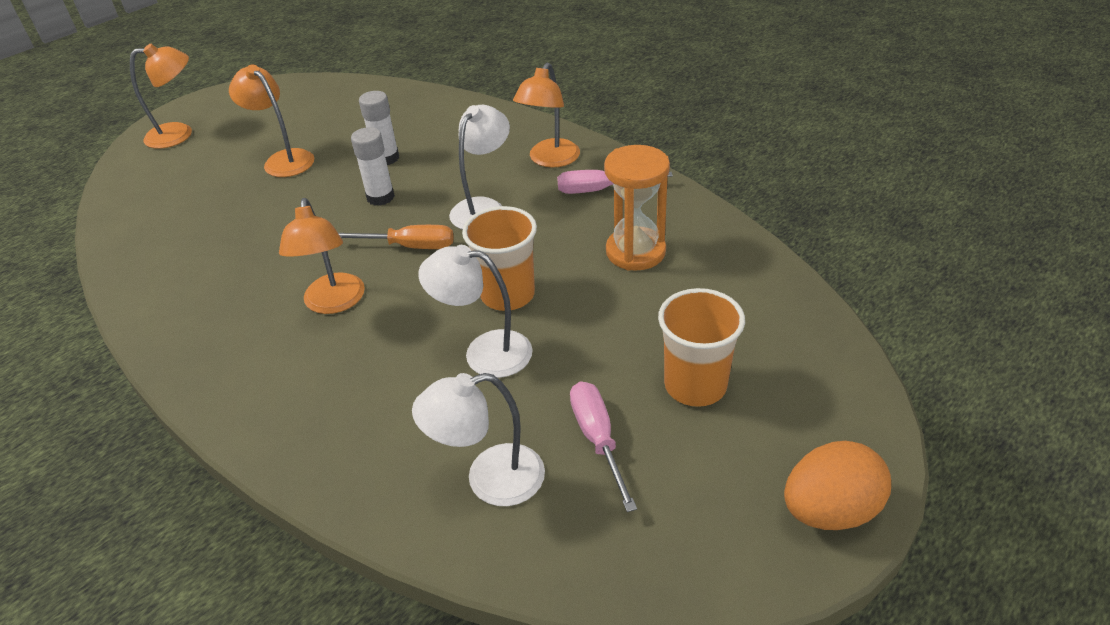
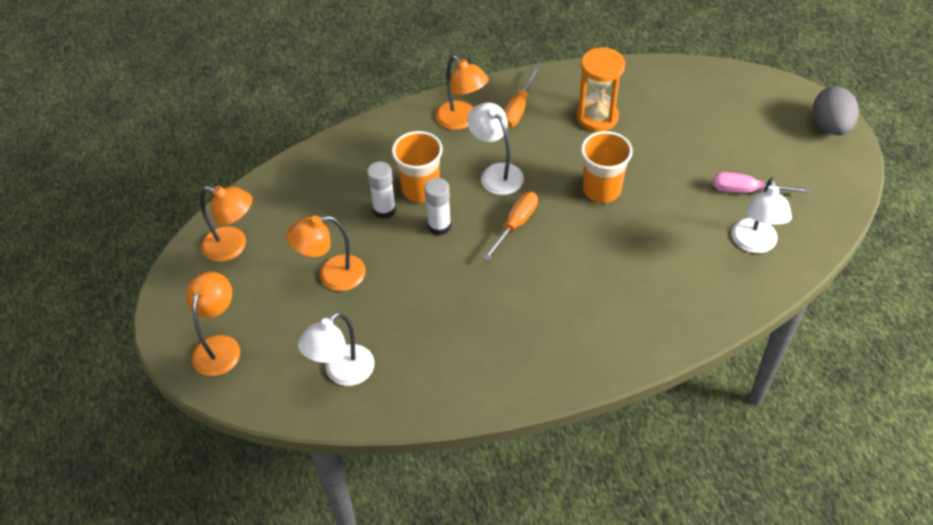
camera: 65 degrees left, 10 degrees up
orange lamp [279,198,365,314] -> orange lamp moved to [200,185,252,262]
white lamp [418,245,532,378] -> white lamp moved to [298,311,374,386]
pink screwdriver [557,170,673,194] -> orange screwdriver [504,67,540,128]
orange cup [658,288,745,407] -> orange cup moved to [392,131,443,202]
orange egg [784,441,891,530] -> grey egg [813,86,859,135]

